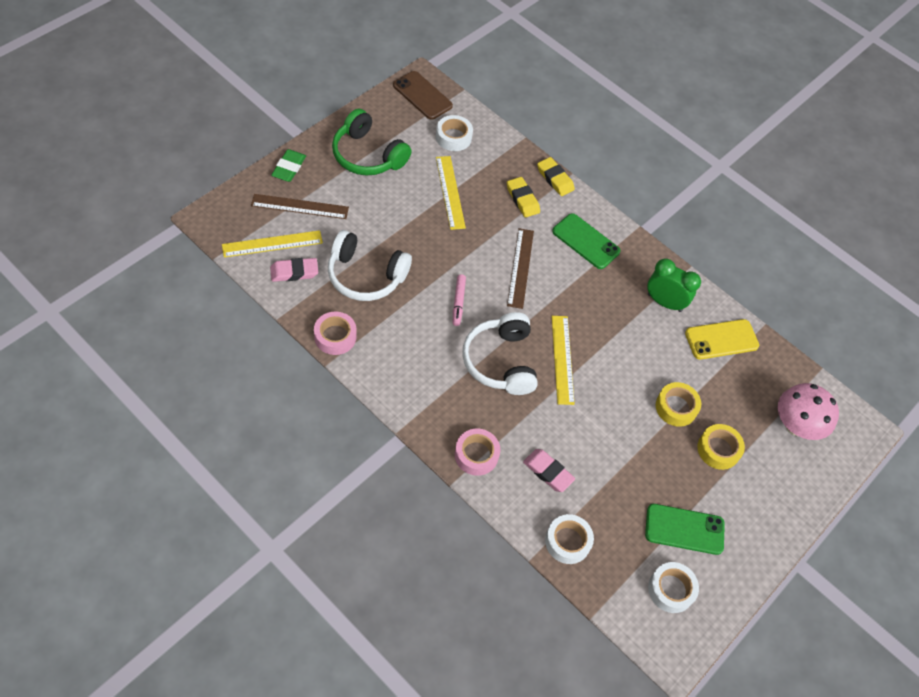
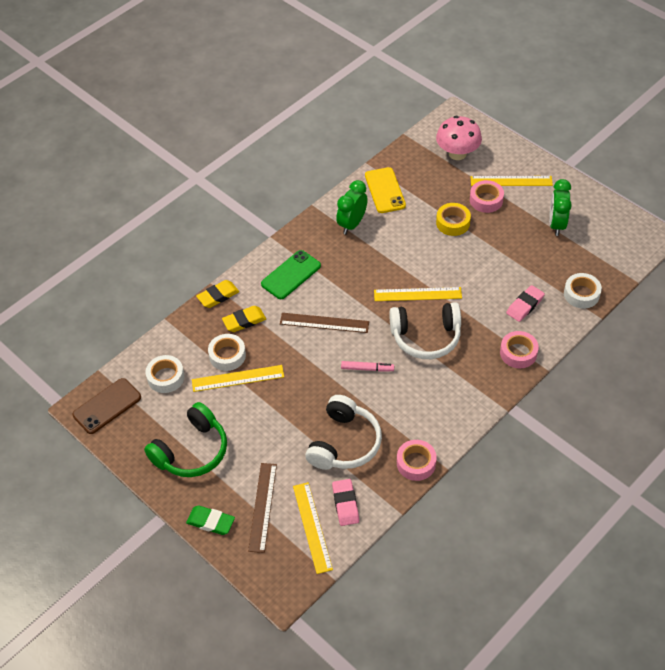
camera: 80 degrees left, 5 degrees down
green phone [645,504,725,555] -> green clock [549,179,572,236]
white tape [648,562,699,613] -> white tape moved to [208,334,246,371]
yellow tape [697,424,745,470] -> pink tape [470,180,504,213]
none -> yellow ruler [470,176,553,186]

